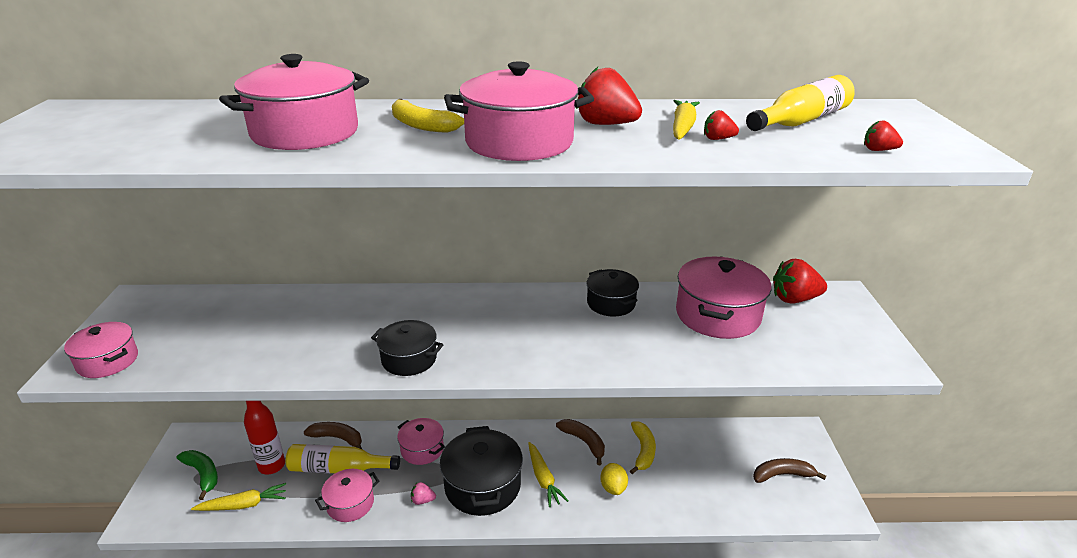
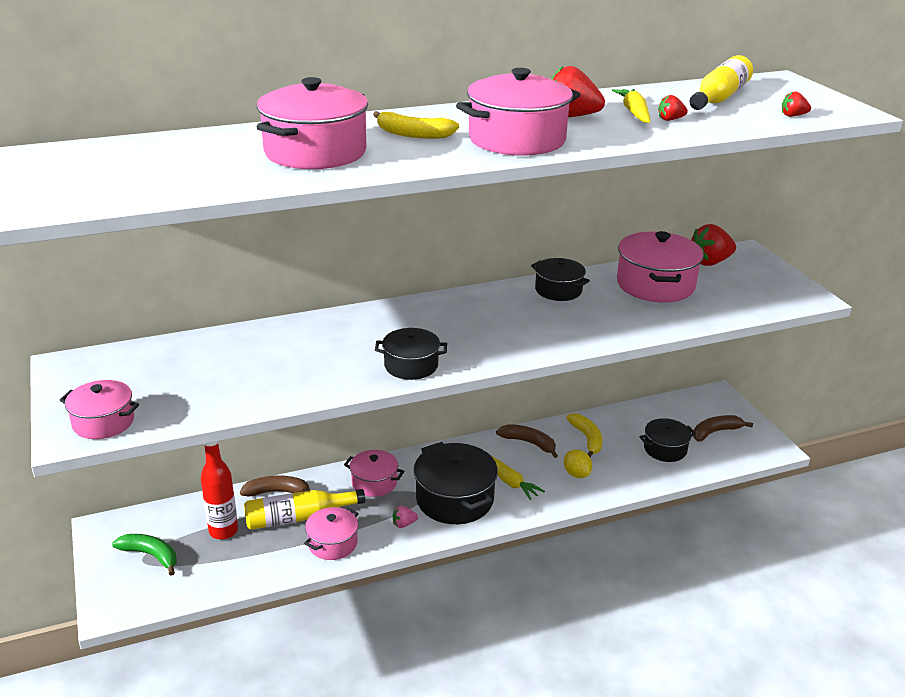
camera: 20 degrees left, 0 degrees up
yellow carrot [191,483,286,511] -> none
none -> black pot [639,418,696,462]

